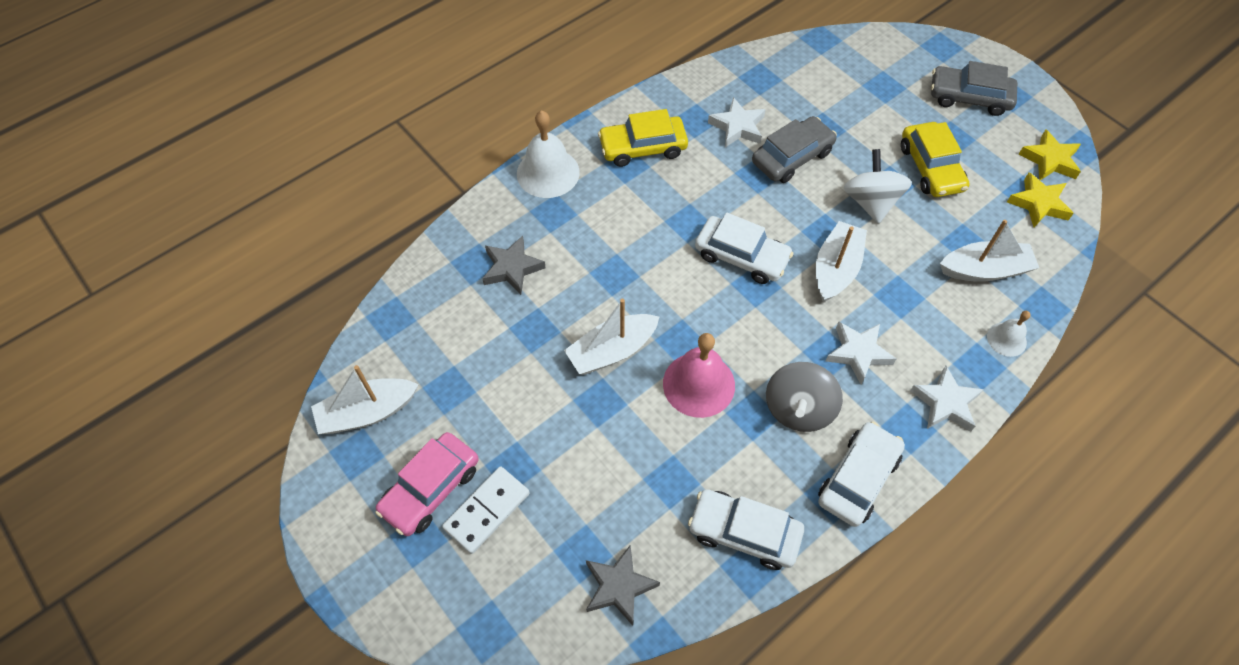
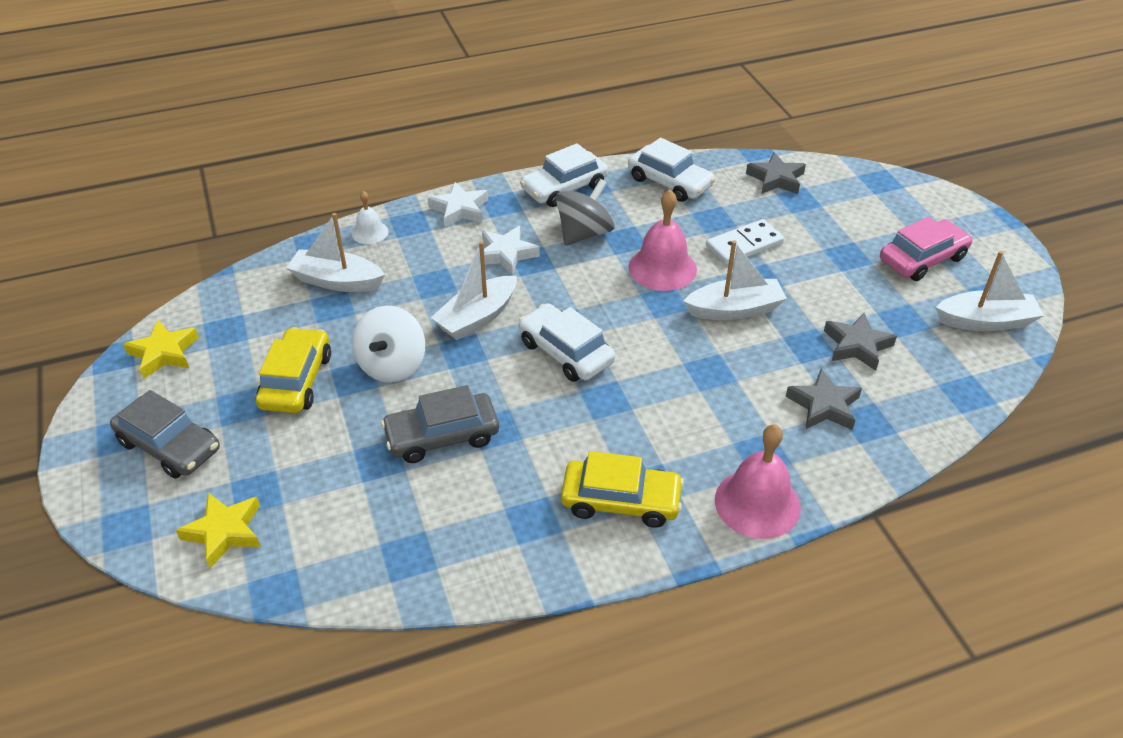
camera: 160 degrees left, 15 degrees down
white domino [442,466,530,554] -> white domino moved to [706,219,784,265]
white bell [517,110,580,198] -> pink bell [715,424,801,539]
white star [708,97,766,147] -> none
yellow star [1007,172,1074,227] -> yellow star moved to [176,493,261,568]
none -> grey star [824,313,897,371]

